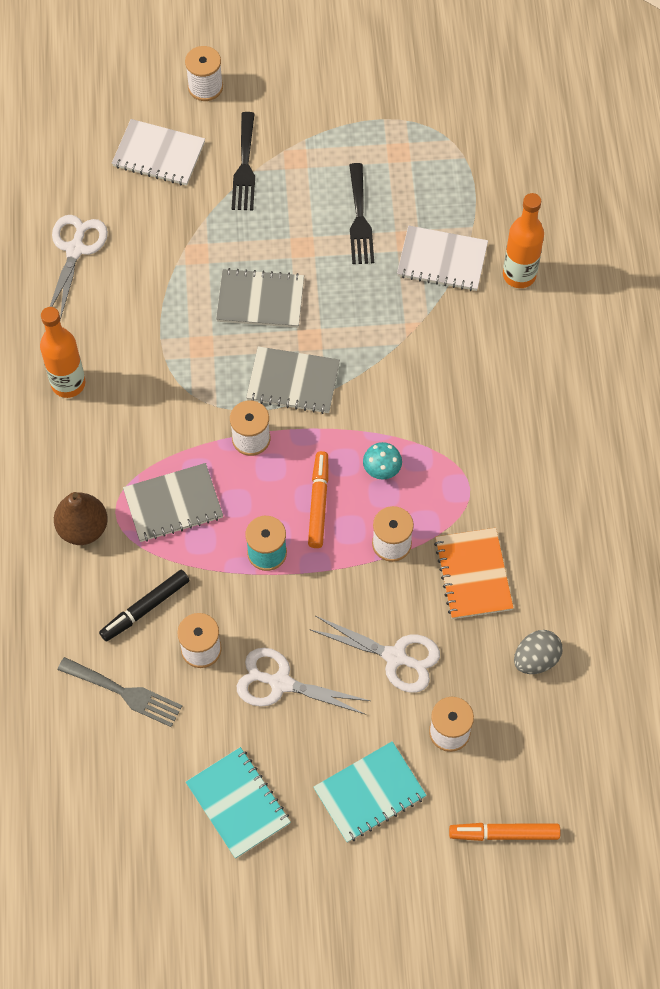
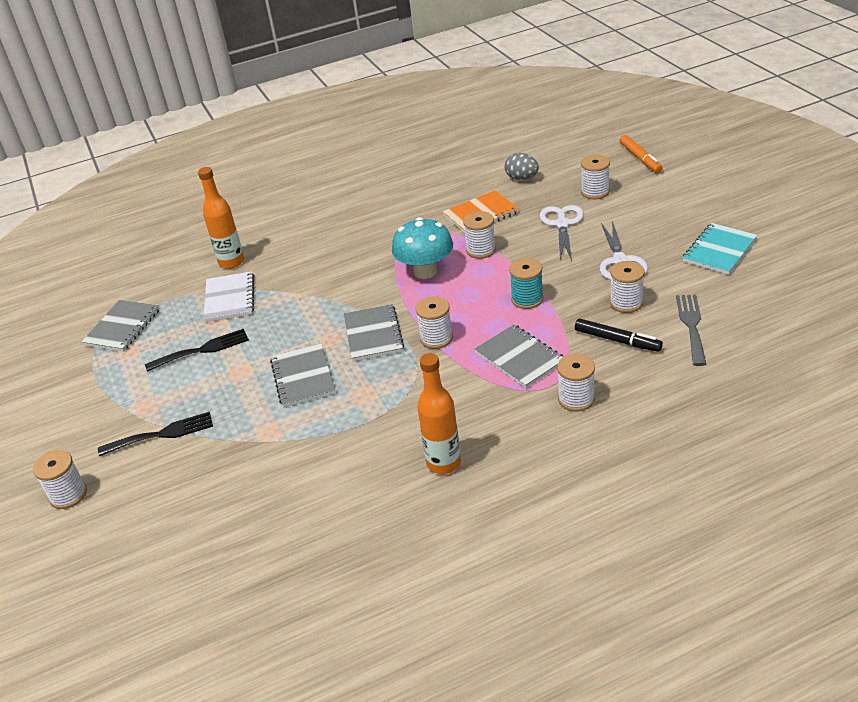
camera: 105 degrees left, 25 degrees down
white scissors [50,215,108,320] -> none
brown pear [54,492,108,545] -> white spool [557,354,595,412]
white notebook [112,119,205,186] -> none
orange marker [308,451,329,548] -> none
turquoise notebook [313,741,427,843] -> none
turquoise mushroom [363,442,402,479] -> turquoise mushroom [392,217,453,279], size x2.00
none -> grey notebook [82,300,160,352]

